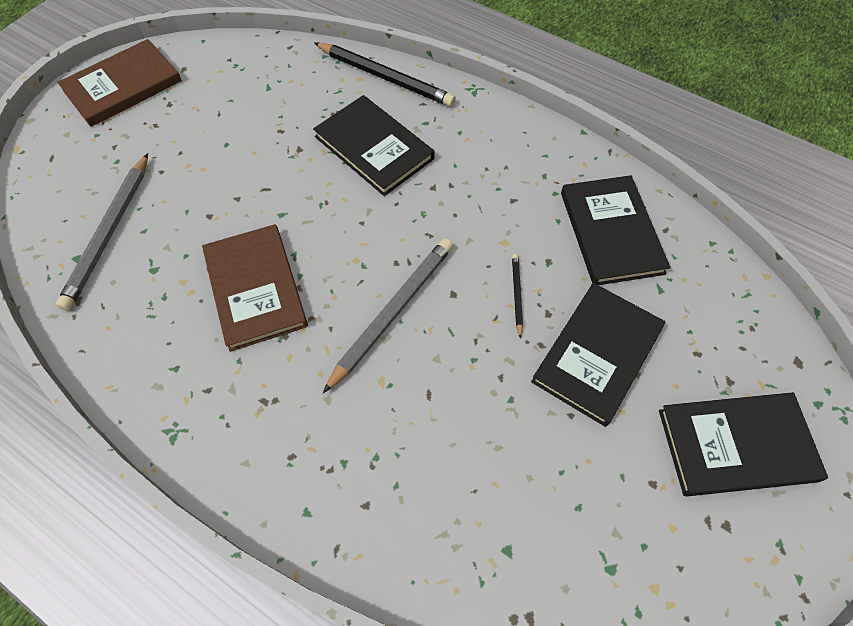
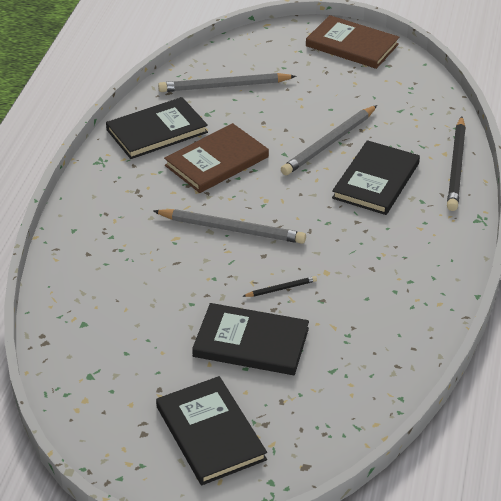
camera: 70 degrees right, 20 degrees down
black book [561,175,670,285] -> black book moved to [106,97,208,159]
none -> grey pencil [281,105,377,175]

